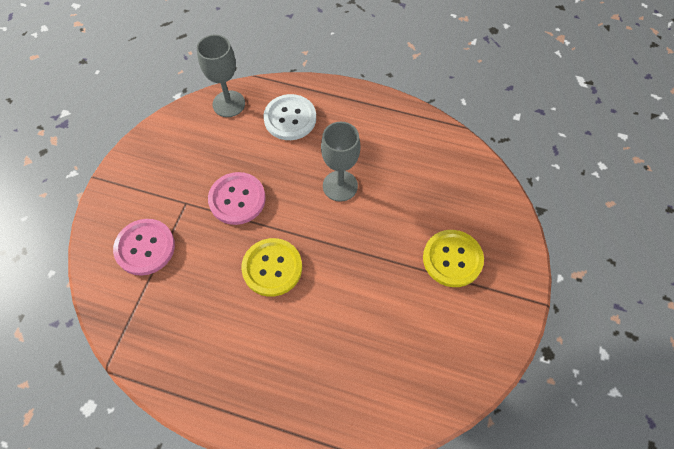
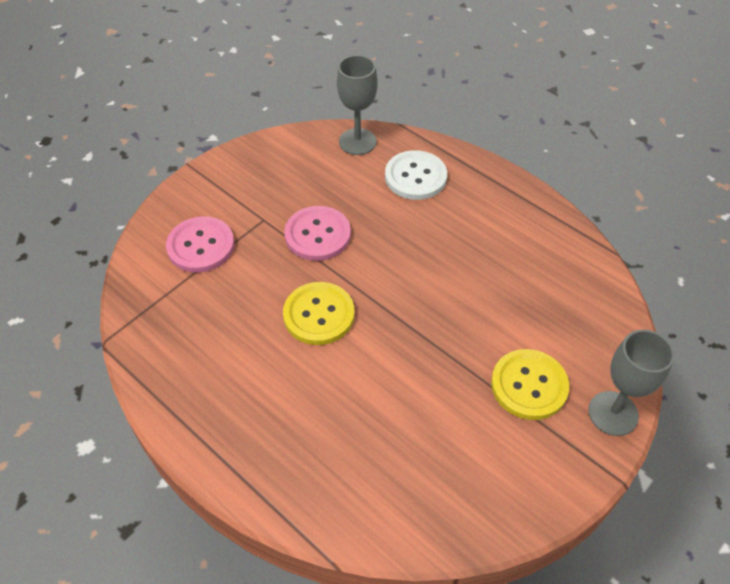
camera: 25 degrees right, 10 degrees down
grey goblet [321,122,360,202] -> grey goblet moved to [588,330,675,436]

